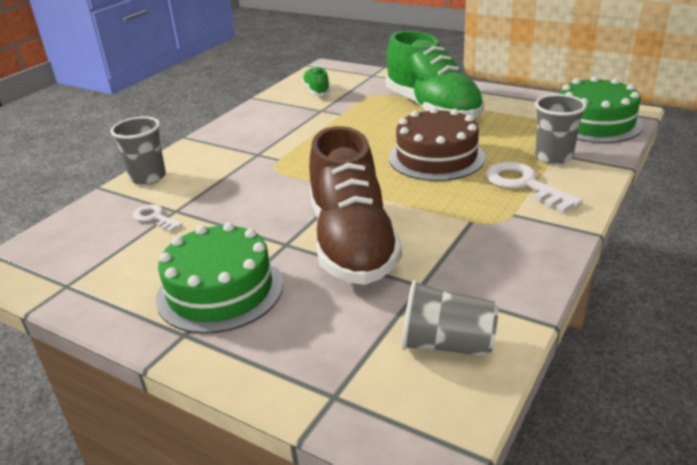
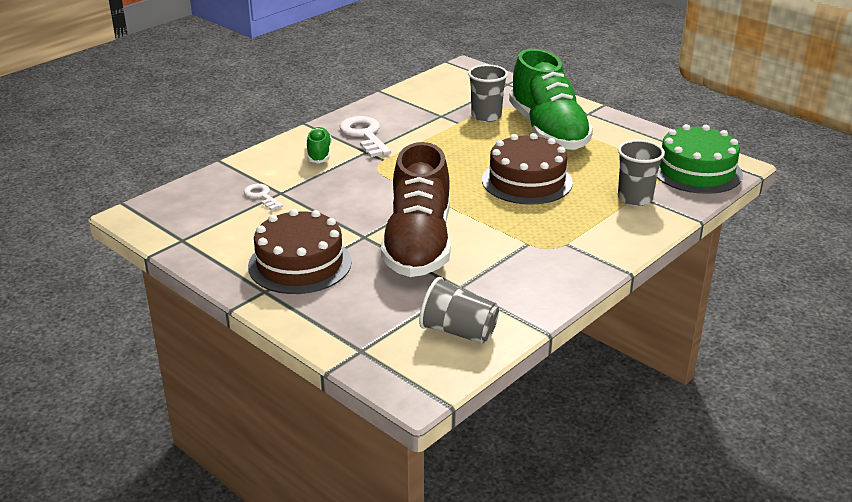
camera: 10 degrees right, 0 degrees up
grey cup [110,116,166,185] -> grey cup moved to [468,64,508,122]
green cake [156,222,283,334] -> brown cake [248,209,352,294]
green shoe [302,66,330,95] -> green shoe moved to [307,127,332,163]
white key [486,162,583,213] -> white key moved to [340,116,391,157]

